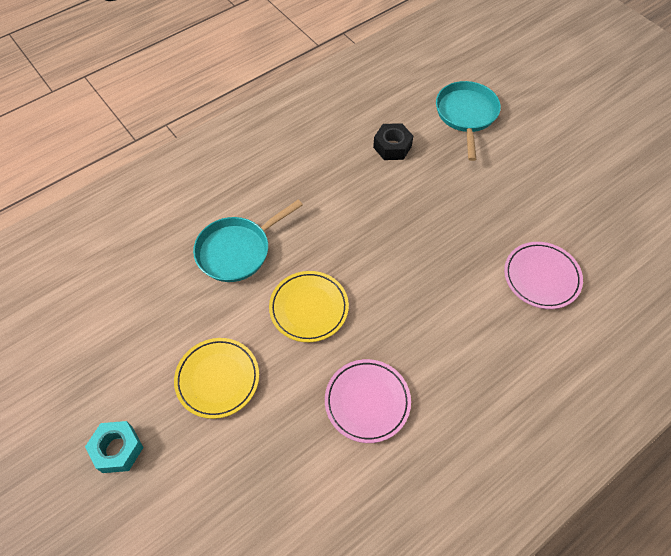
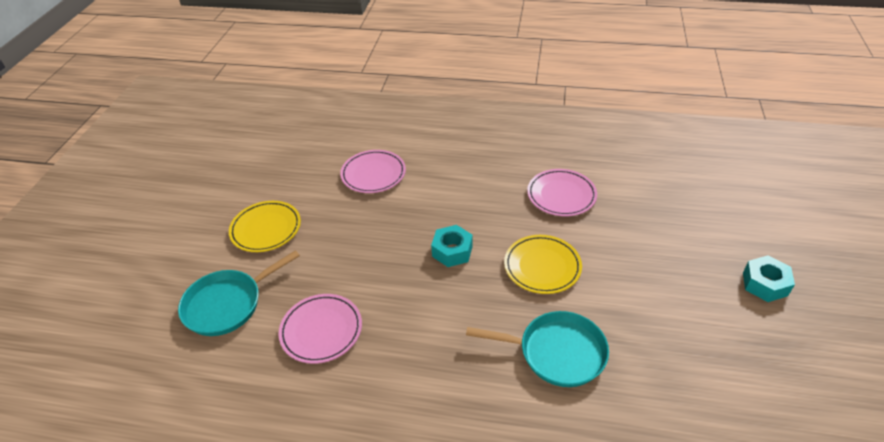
camera: 130 degrees left, 15 degrees down
yellow plate [174,338,259,419] -> yellow plate moved to [229,201,301,252]
black nut [373,123,413,160] -> pink plate [278,294,362,364]
none -> turquoise nut [431,225,473,267]

